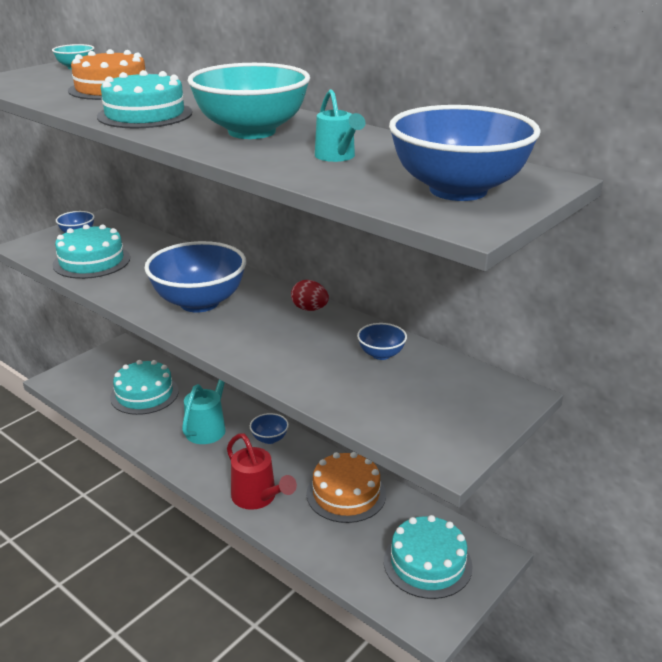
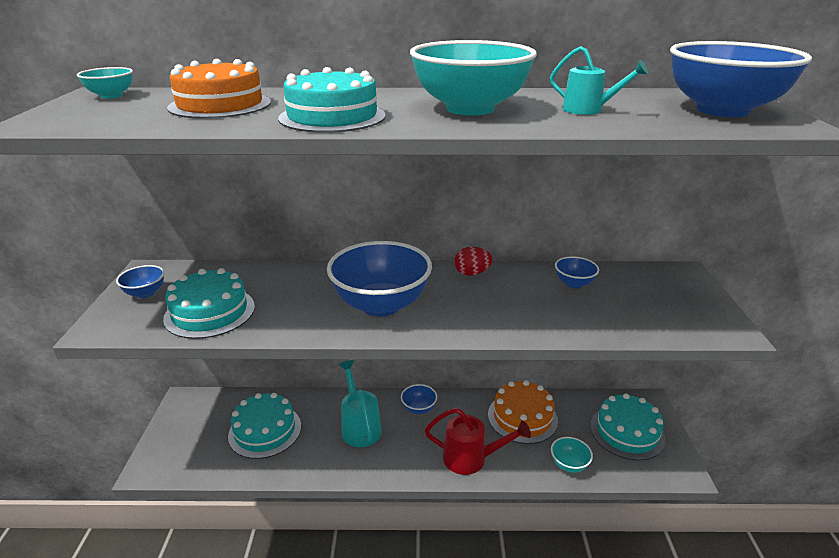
camera: 40 degrees left, 0 degrees up
none -> turquoise bowl [551,437,593,473]

